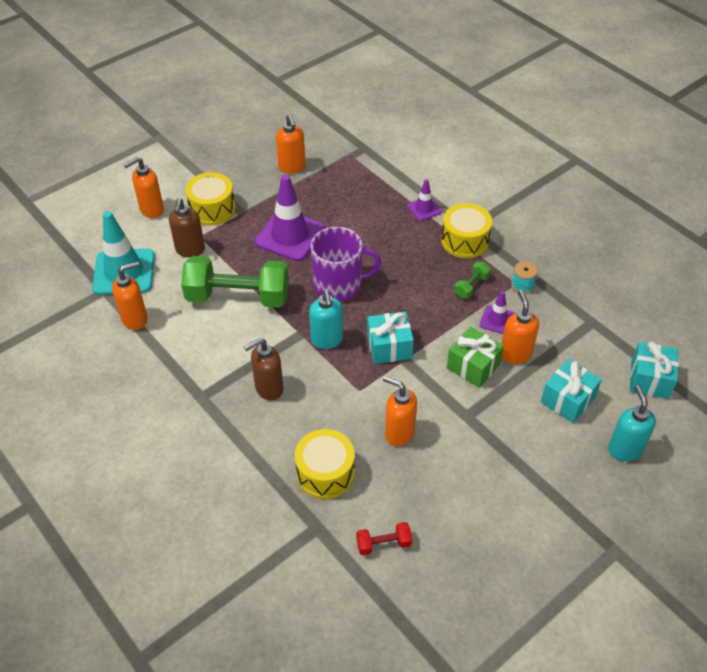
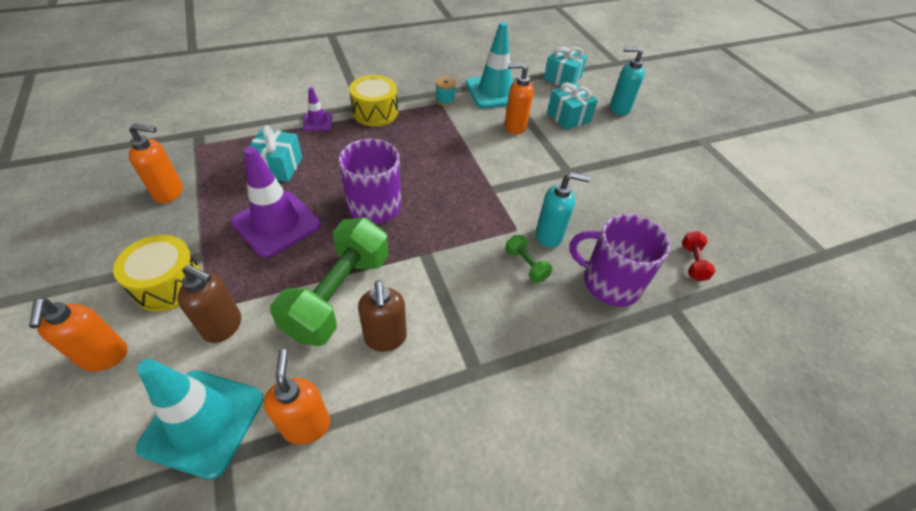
camera: 75 degrees left, 0 degrees up
brown soap dispenser [244,338,284,401] -> brown soap dispenser moved to [358,280,407,352]
yellow drum [295,429,355,499] -> purple mug [569,214,670,307]
turquoise soap dispenser [309,290,343,349] -> turquoise soap dispenser moved to [536,172,591,248]
turquoise gift [367,312,414,364] -> turquoise gift moved to [244,125,303,182]
orange soap dispenser [383,376,417,446] -> none
green gift [447,326,504,388] -> none
green dumbbell [454,262,491,299] -> green dumbbell moved to [505,235,552,283]
purple traffic cone [480,291,515,334] -> none
none -> turquoise traffic cone [466,22,514,108]

